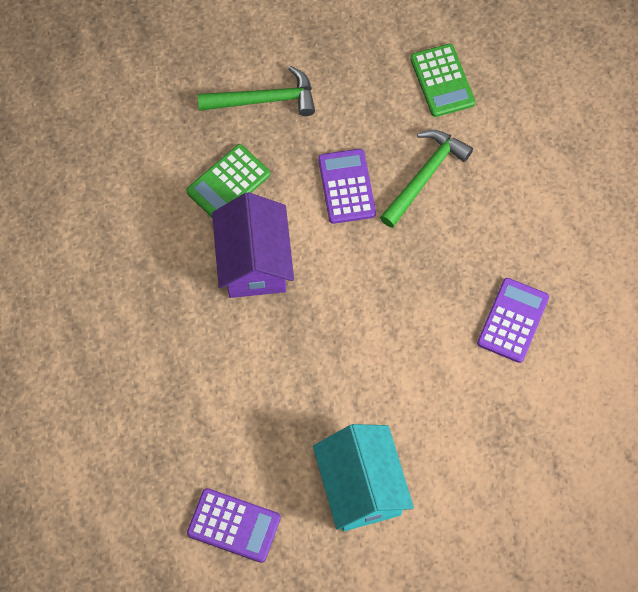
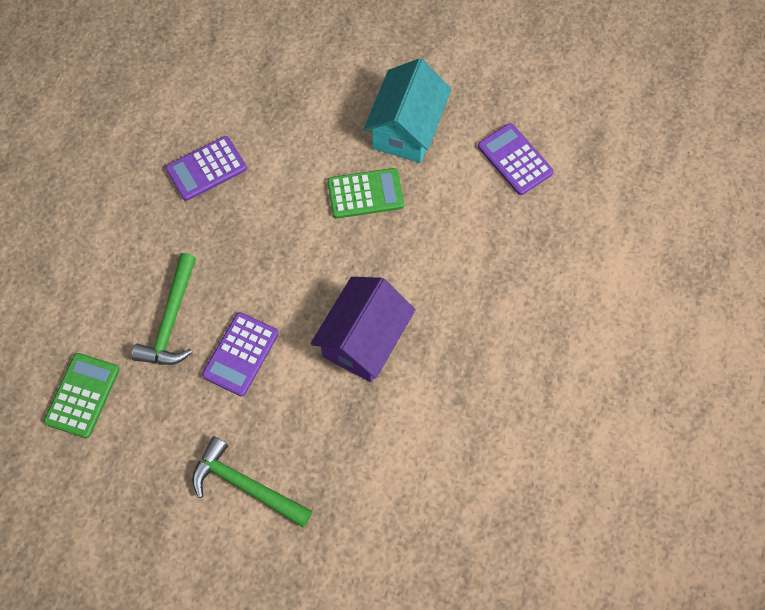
camera: 145 degrees left, 0 degrees up
green calculator [186,144,270,217] -> green calculator moved to [327,168,404,219]
green hammer [380,130,473,228] -> green hammer turned 60 degrees counterclockwise [132,253,196,365]

